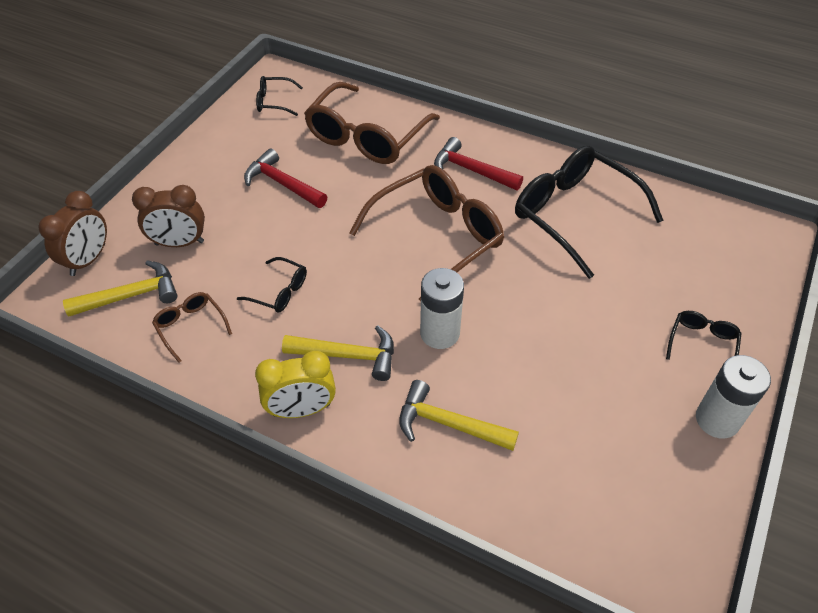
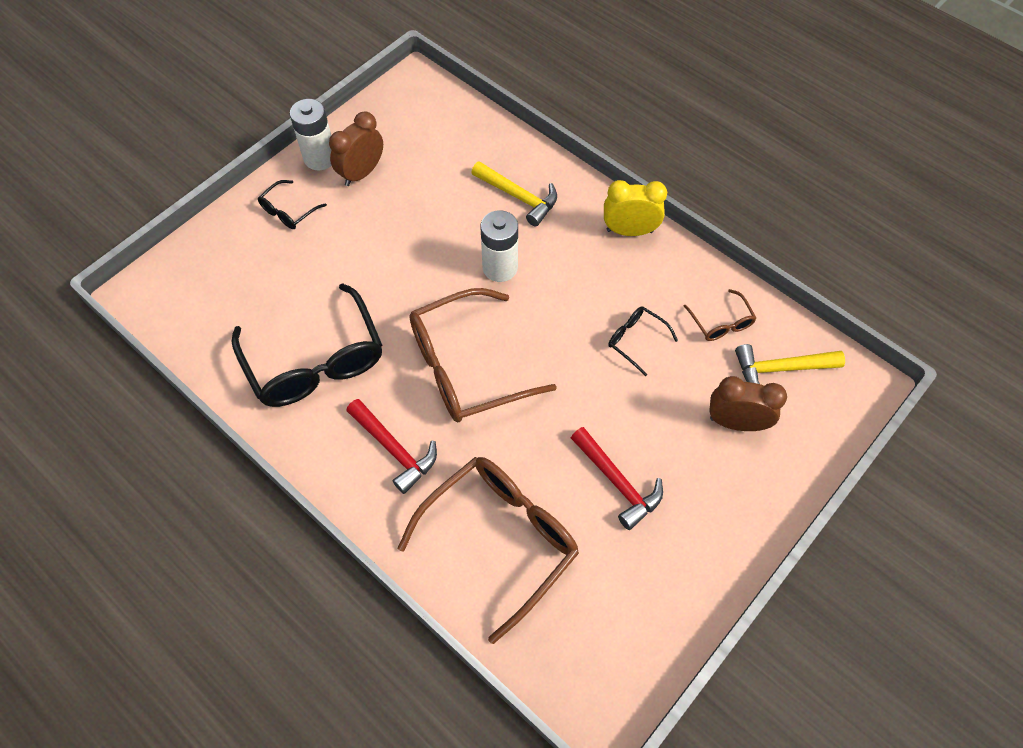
camera: 165 degrees left, 10 degrees up
brown clock [38,191,107,276] -> brown clock moved to [329,111,383,186]
black glasses [256,76,303,116] -> none
yellow hammer [282,325,394,381] -> none

